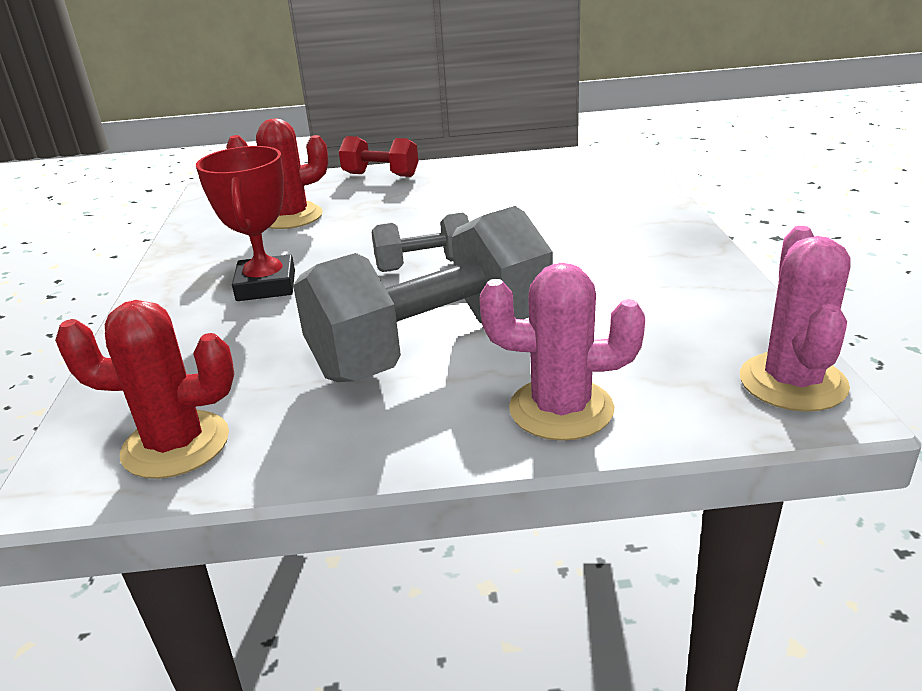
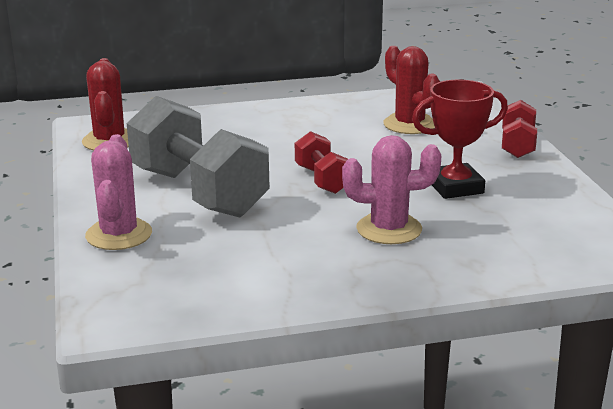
camera: 80 degrees right, 5 degrees down
red trophy [196,146,295,301] -> red trophy moved to [412,80,508,199]
grey dumbbell [372,213,469,272] -> red dumbbell [295,131,348,194]
pink cactus [740,226,850,412] -> pink cactus moved to [342,135,441,244]

